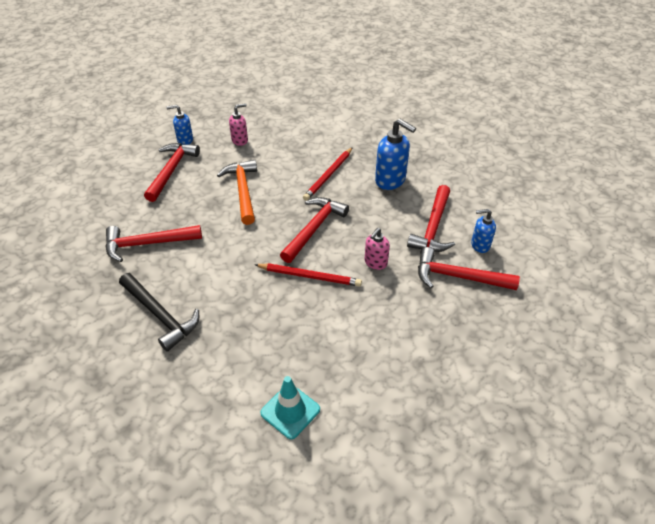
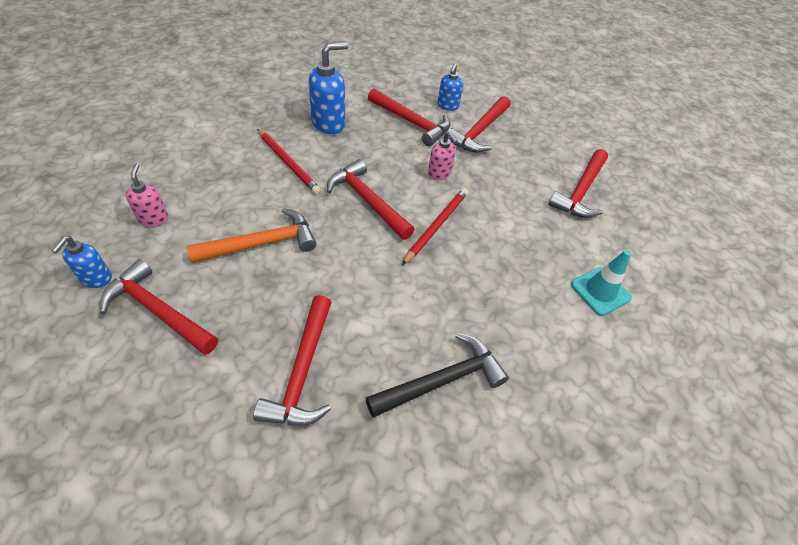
camera: 75 degrees left, 5 degrees up
orange hammer [217,160,257,225] -> orange hammer turned 150 degrees clockwise [187,208,316,263]
none -> red hammer [548,149,608,218]

